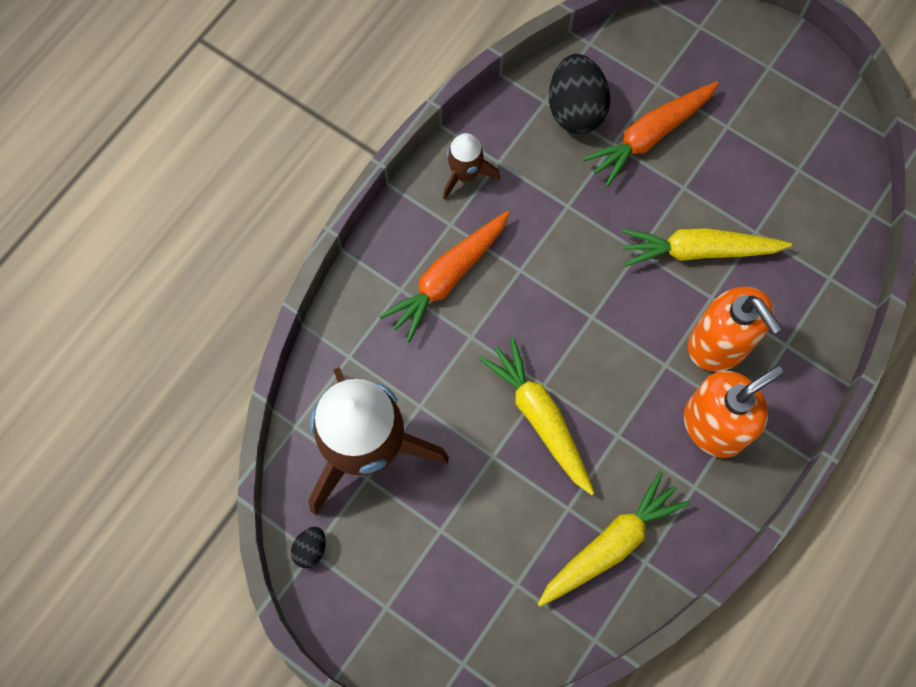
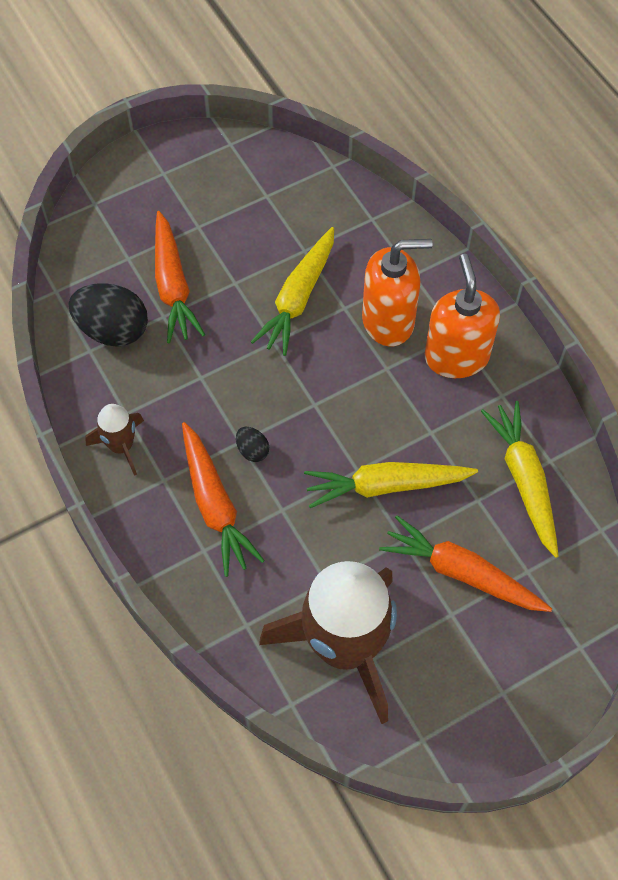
camera: 65 degrees left, 10 degrees down
black egg [291,527,326,568] -> black egg moved to [236,427,269,462]
none -> orange carrot [379,515,552,612]

